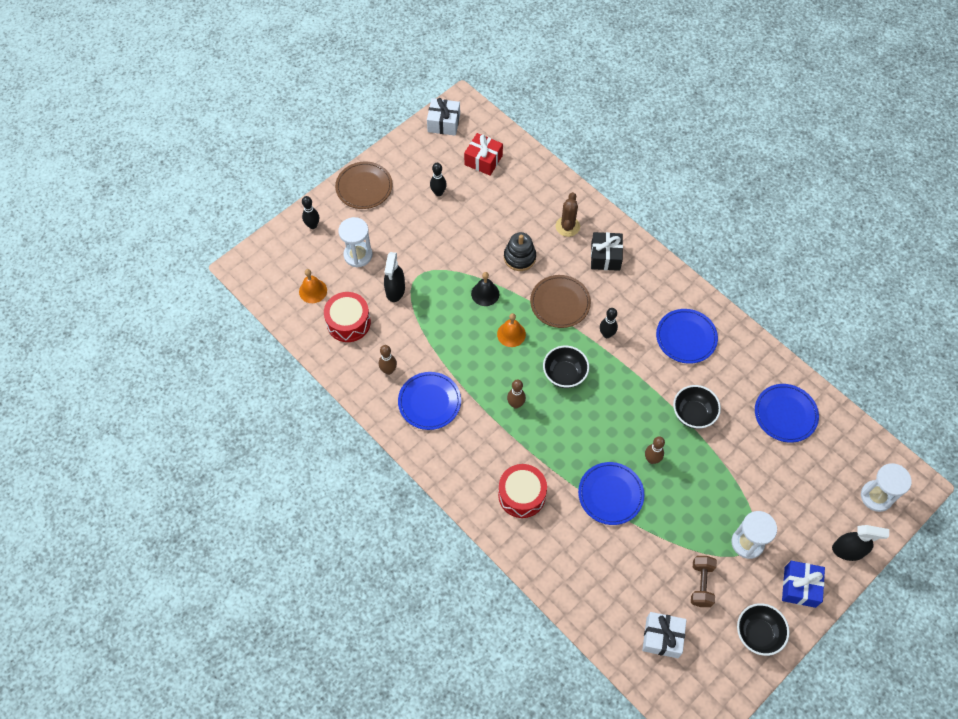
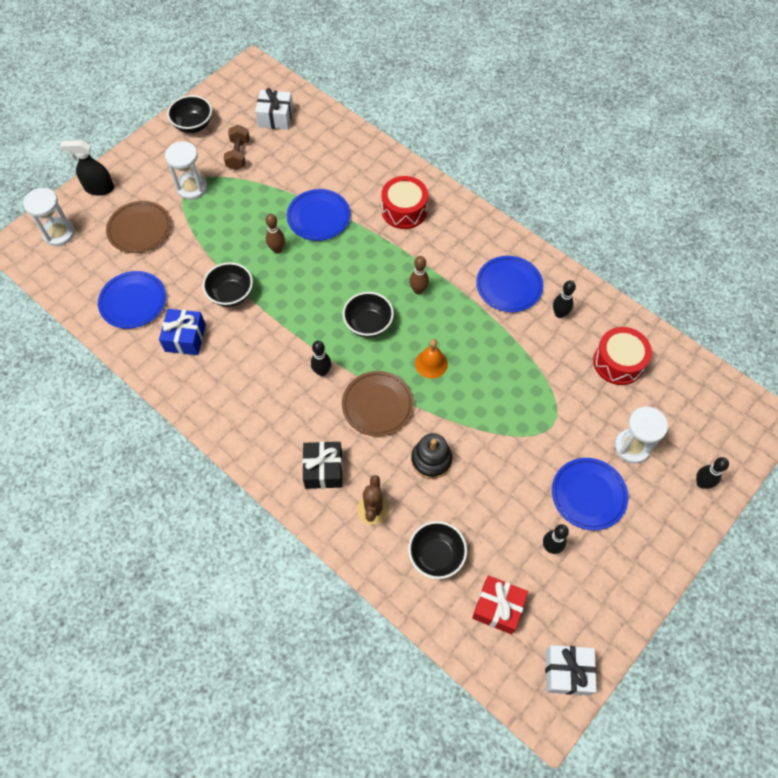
camera: 175 degrees right, 0 degrees up
orange bell [299,269,327,303] -> none
brown plate [335,162,393,209] -> brown plate moved to [106,201,171,253]
brown bowling pin [379,345,397,375] -> black bowling pin [553,280,576,318]
black spray bottle [384,252,405,302] -> none
black bell [471,272,499,306] -> none
blue plate [656,309,718,364] -> blue plate moved to [552,458,628,530]
blue gift [782,561,825,608] -> blue gift moved to [159,309,206,355]
none -> black bowl [408,521,467,579]

